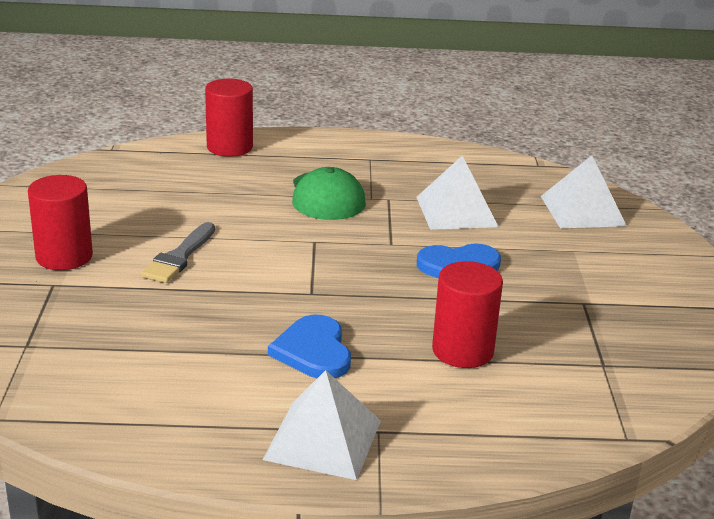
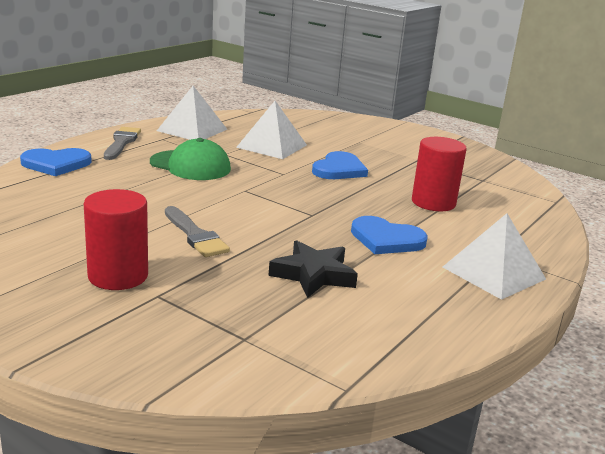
camera: 55 degrees left, 5 degrees down
red cylinder [205,79,253,157] -> blue heart [20,148,92,176]
white pyramid [541,155,627,228] -> white pyramid moved to [157,86,227,140]
none -> grey brush [104,127,141,160]
none -> black star [269,240,358,298]

